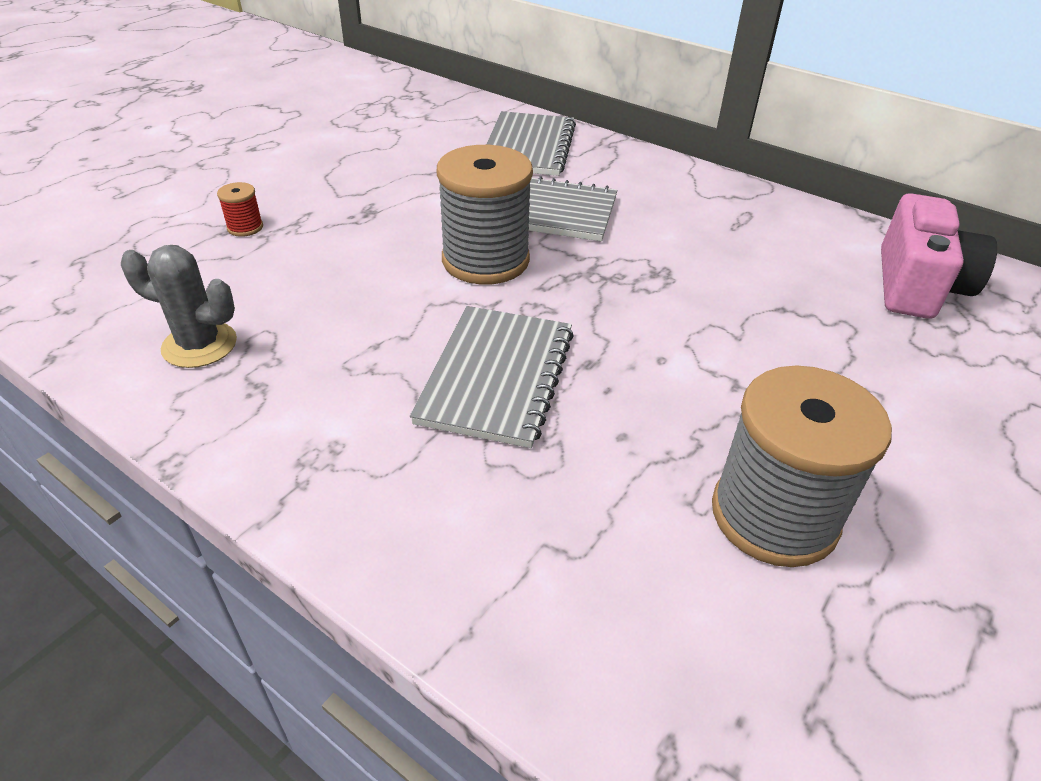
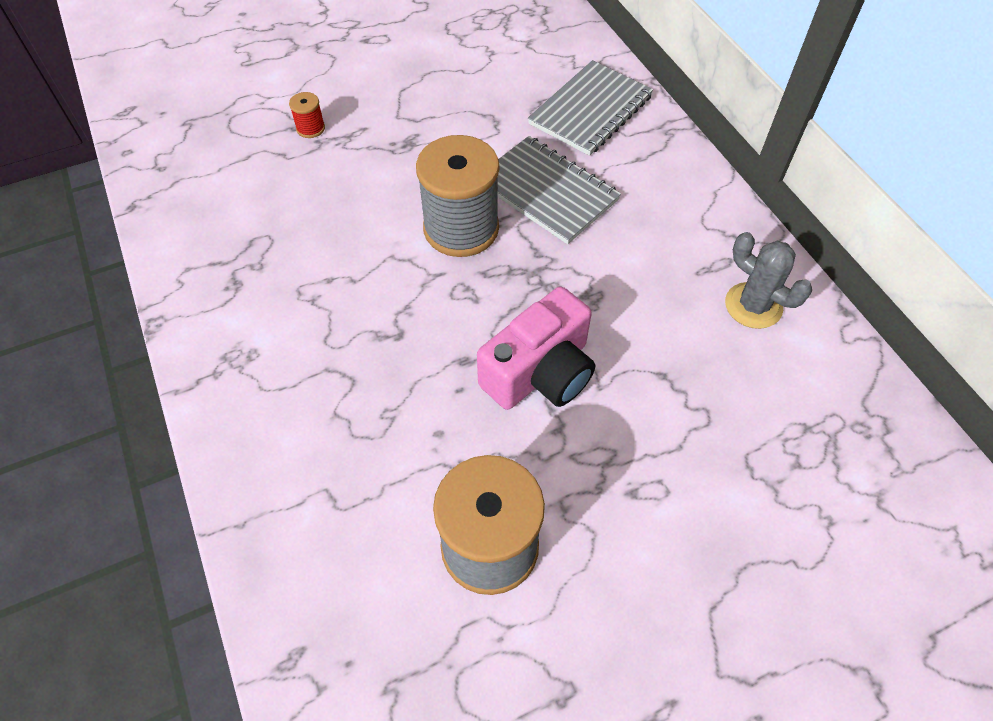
camera: 30 degrees right, 15 degrees up
grey cactus [121,245,237,368] -> grey cactus moved to [725,232,812,329]
grey notebook [410,306,574,448] -> none
pink camera [881,193,997,319] -> pink camera moved to [477,287,595,410]

